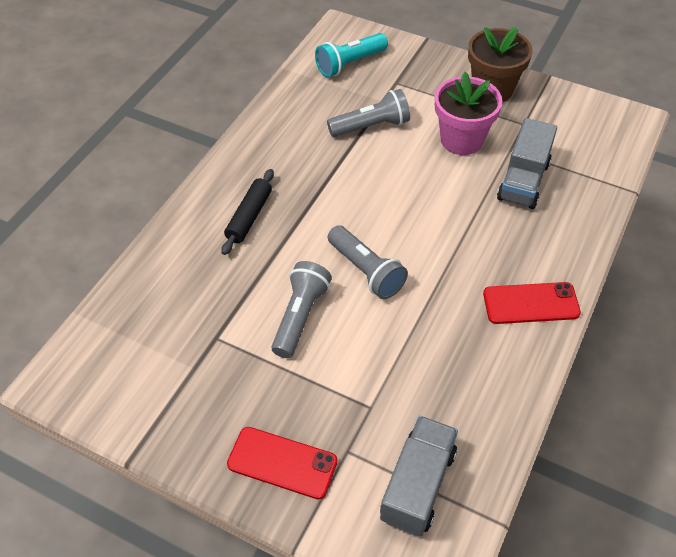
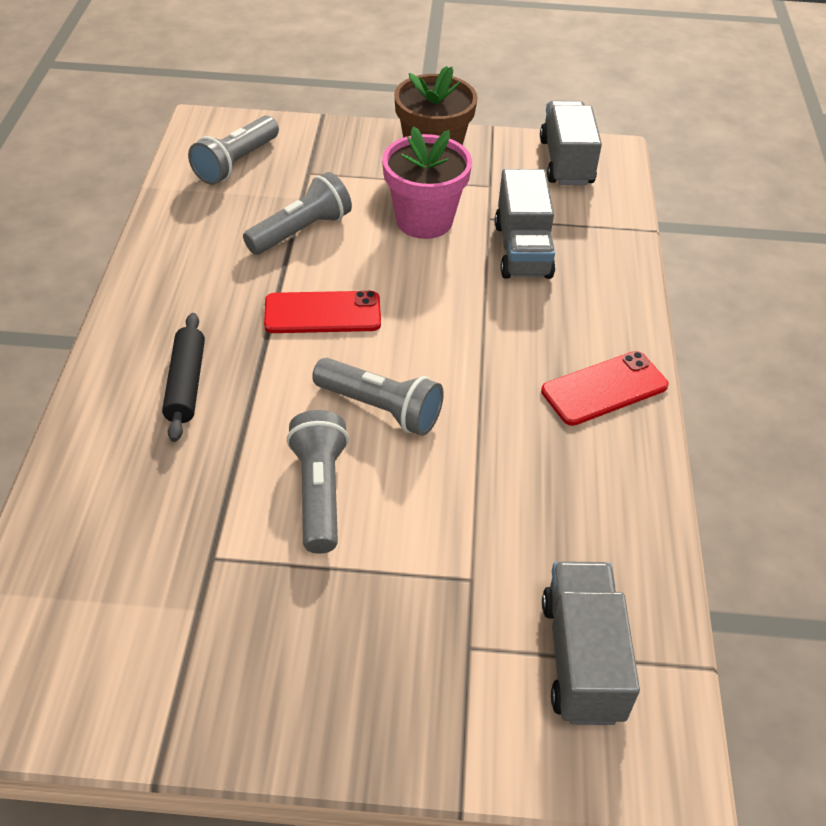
camera: 25 degrees left, 5 degrees down
red phone [227,427,337,499] -> red phone moved to [264,291,381,333]
turquoise flashlight [315,33,388,77] -> grey flashlight [188,116,279,185]
none -> grey truck [540,100,602,185]

